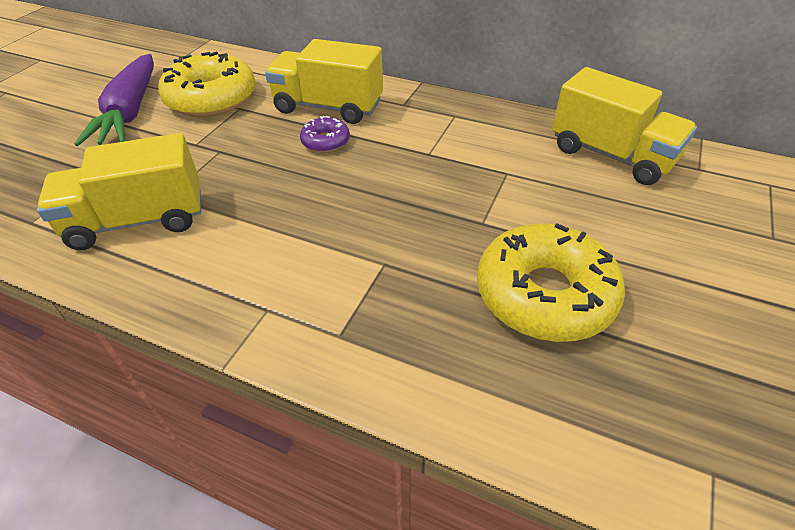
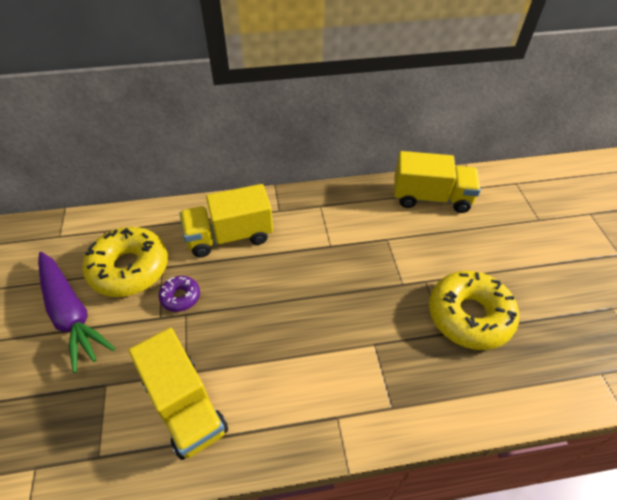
camera: 35 degrees left, 5 degrees up
yellow truck [37,133,201,250] -> yellow truck turned 75 degrees counterclockwise [129,328,228,460]
purple donut [300,116,350,153] -> purple donut moved to [159,276,200,312]

